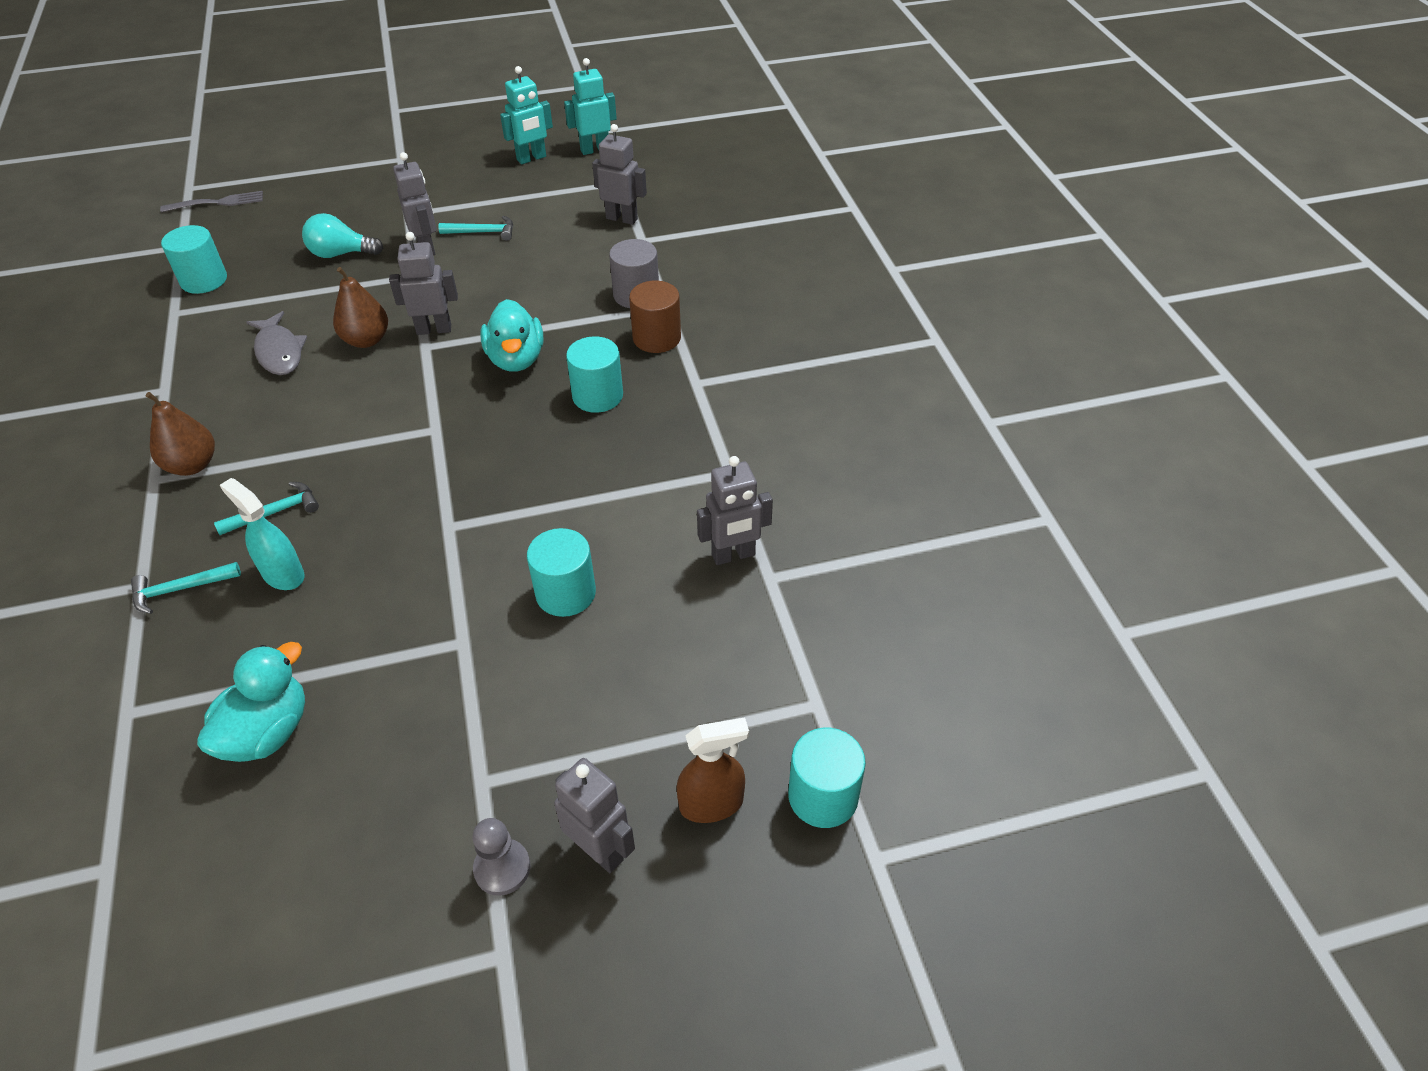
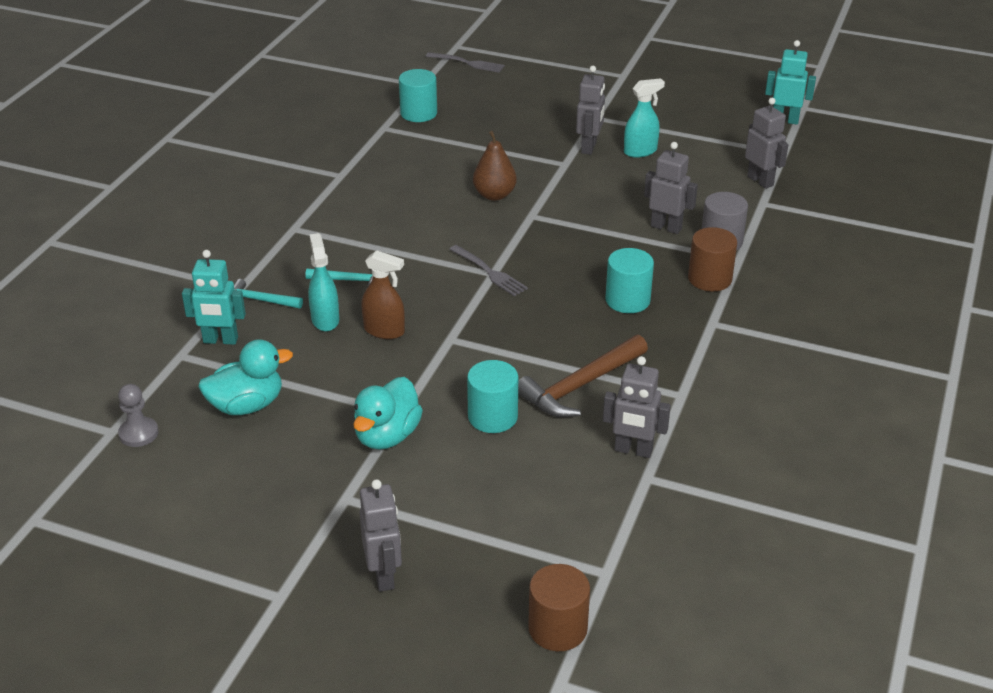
camera: 35 degrees right, 10 degrees down
brown pear [146,392,215,476] -> none
grey fish [246,311,307,375] -> none
turquoise light bulb [302,213,383,258] -> none
grey robot [389,232,458,335] -> grey robot moved to [644,142,698,234]
turquoise hammer [438,216,513,241] -> turquoise spray bottle [624,78,665,158]
grey pawn [473,818,530,896] -> grey pawn moved to [118,384,159,447]
turquoise duck [480,299,543,372] -> turquoise duck moved to [353,377,423,450]
turquoise robot [500,66,553,164] -> turquoise robot moved to [182,250,246,345]
brown spray bottle [677,718,749,823] -> brown spray bottle moved to [361,250,405,339]
turquoise cylinder [788,728,866,828] -> brown cylinder [528,564,590,651]
none -> grey fork [449,245,528,296]
none -> brown hammer [518,335,648,418]

